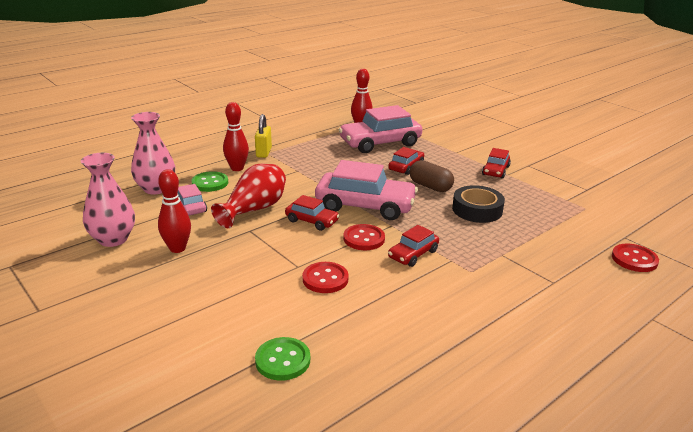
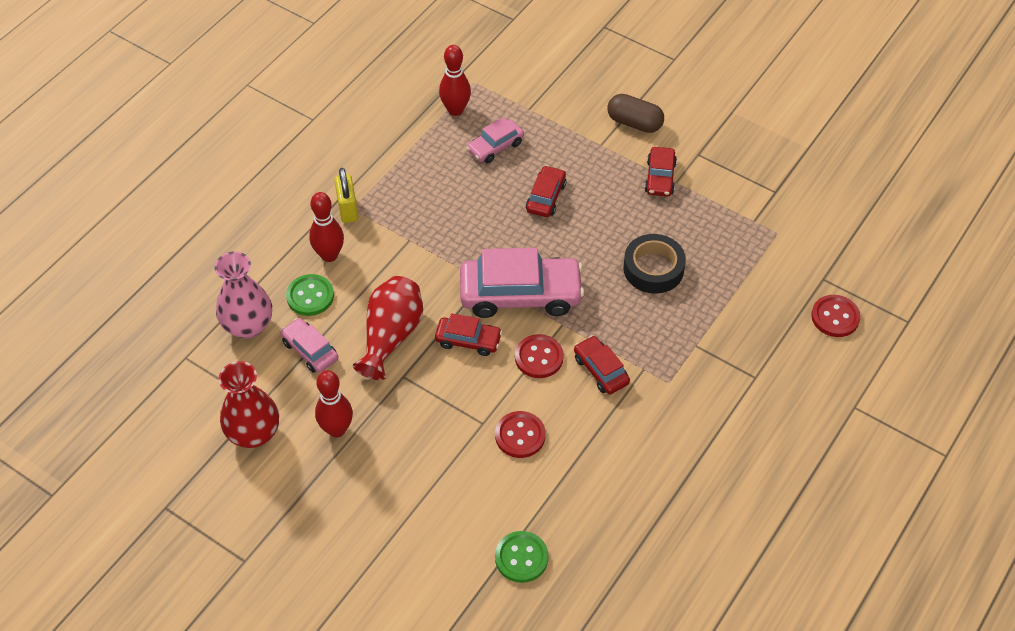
camera: 15 degrees left, 25 degrees up
pink vase [81,153,135,247] -> red vase [219,361,279,448]
pink car [339,105,422,153] -> pink car [466,117,524,163], size x0.52
red car [388,225,439,267] -> red car turned 120 degrees clockwise [574,336,630,394]
brown capsule [409,160,454,192] -> brown capsule moved to [607,94,664,133]

